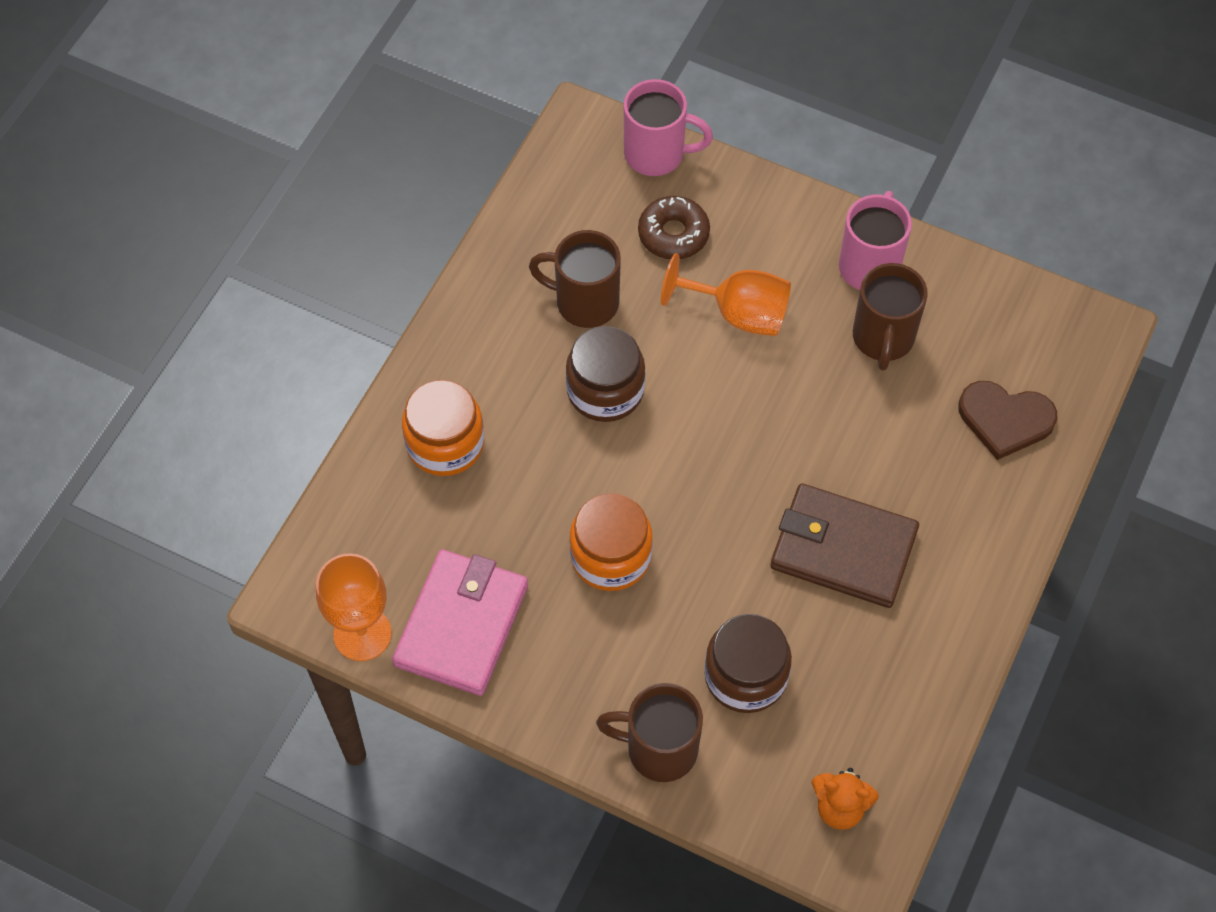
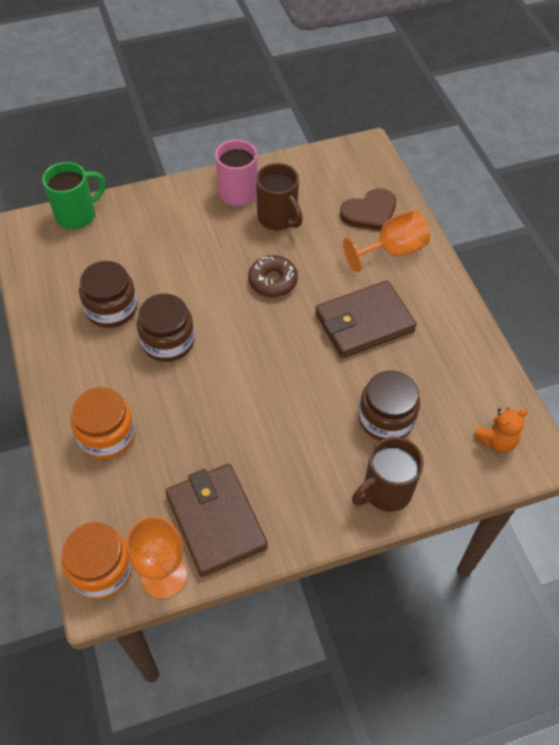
camera: 45 degrees left, 5 degrees down
pink wallet [392,549,528,696] -> brown wallet [166,464,268,577]
brown mug [529,230,621,328] -> brown jar [79,261,137,328]
orange jar [569,493,653,591] -> orange jar moved to [61,522,132,599]
pink mug [624,79,713,176] -> green mug [42,162,106,229]
brown donut [638,196,710,259] -> brown donut moved to [248,255,298,297]
orange goblet [661,253,791,336] -> orange goblet moved to [343,210,430,272]

